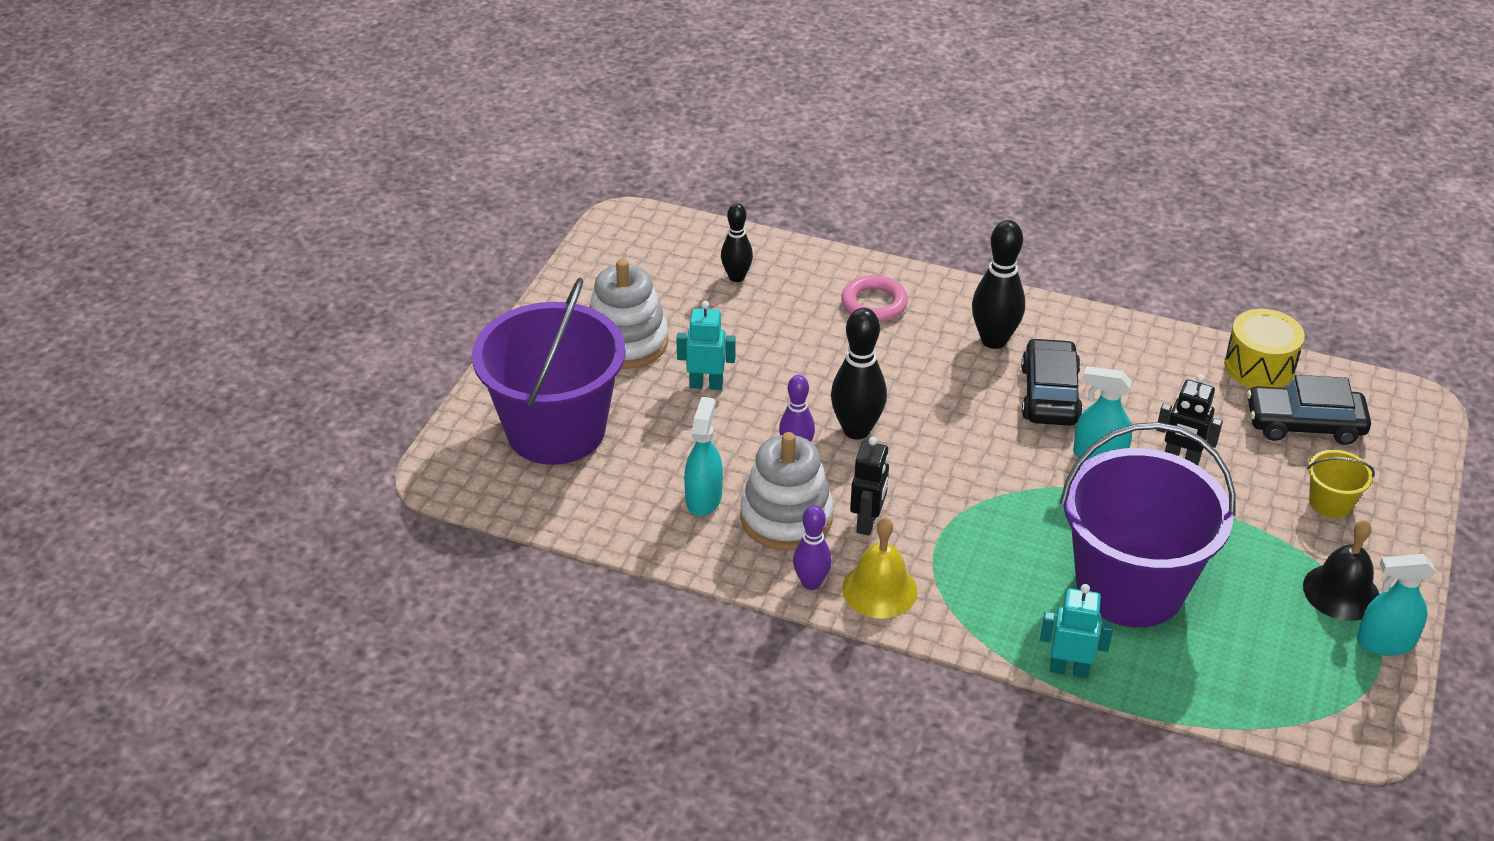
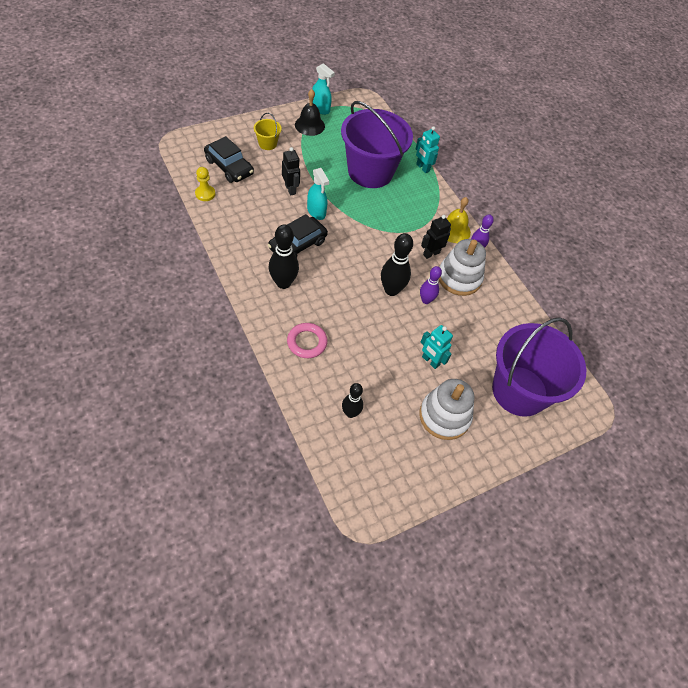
camera: 145 degrees left, 15 degrees up
turquoise spray bottle [684,397,723,516] -> none
yellow drum [1224,309,1305,388] -> yellow pawn [195,167,215,201]

